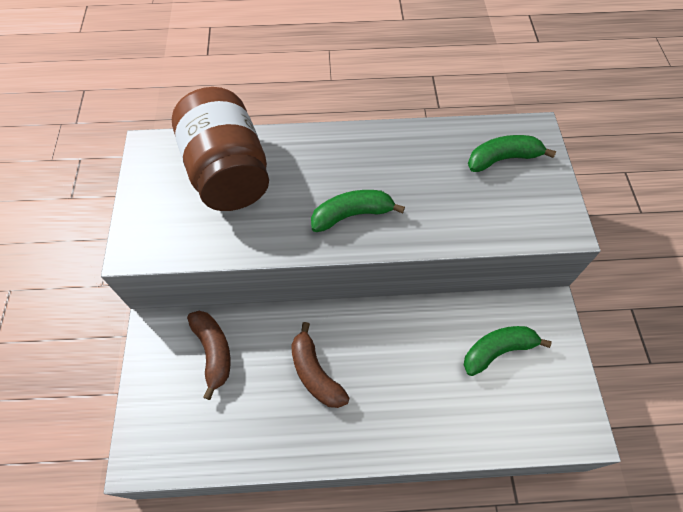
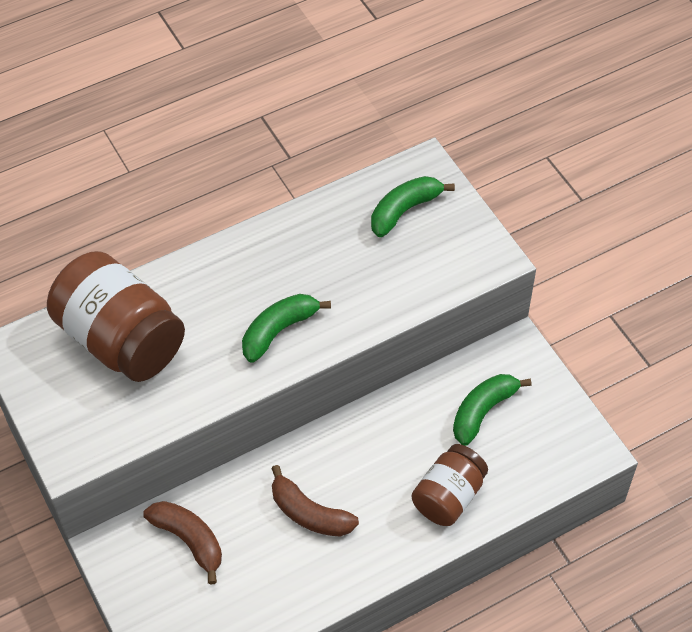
camera: 25 degrees left, 5 degrees down
none -> brown jar [412,444,488,526]

